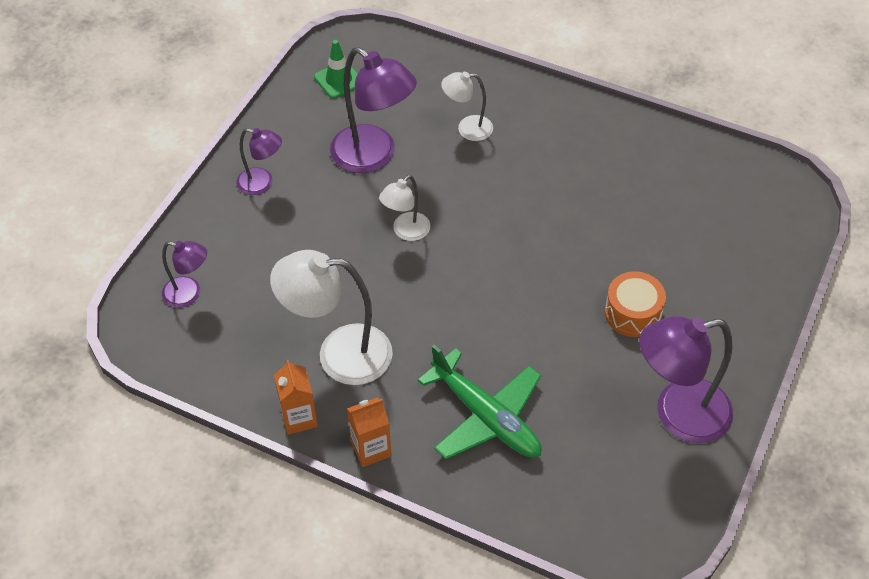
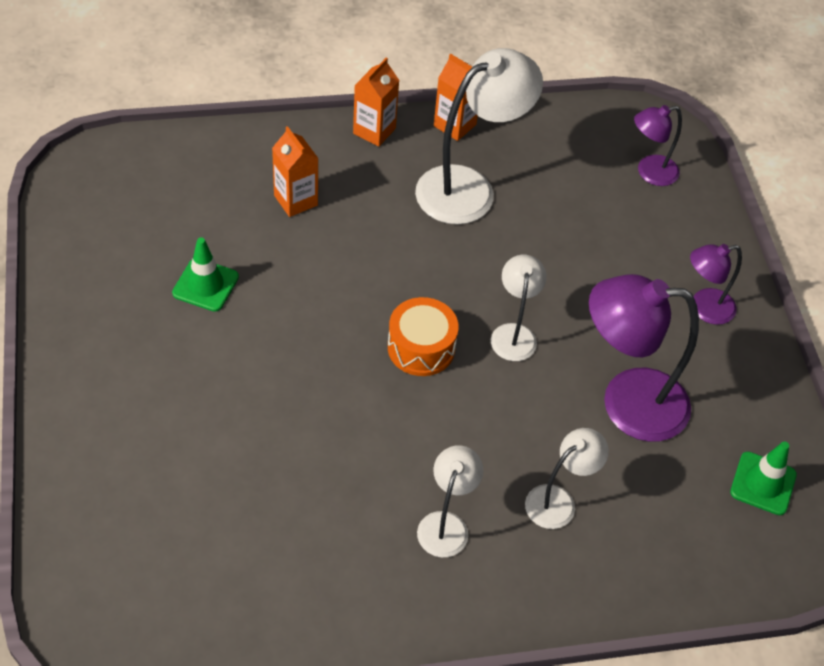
camera: 140 degrees right, 0 degrees up
green plane [418,345,542,459] -> orange carton [272,126,319,217]
orange drum [605,271,666,337] -> orange drum moved to [388,297,459,376]
purple lamp [639,316,733,443] -> none
none -> green traffic cone [172,238,239,312]
none -> white lamp [417,445,483,558]

